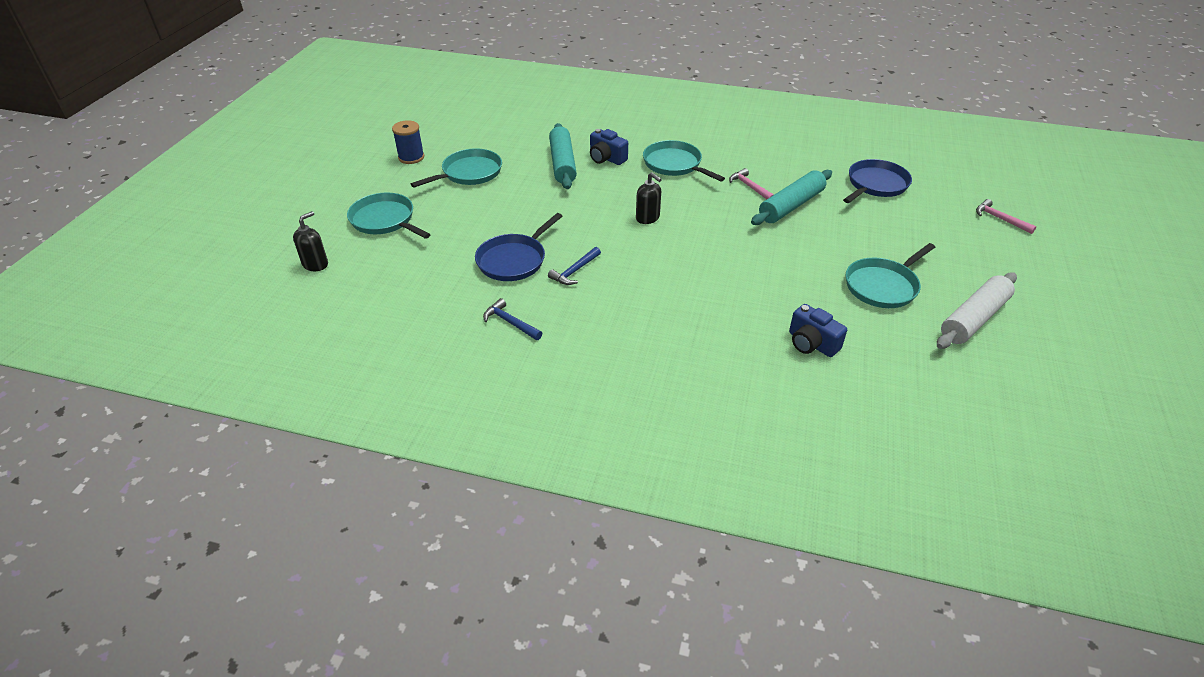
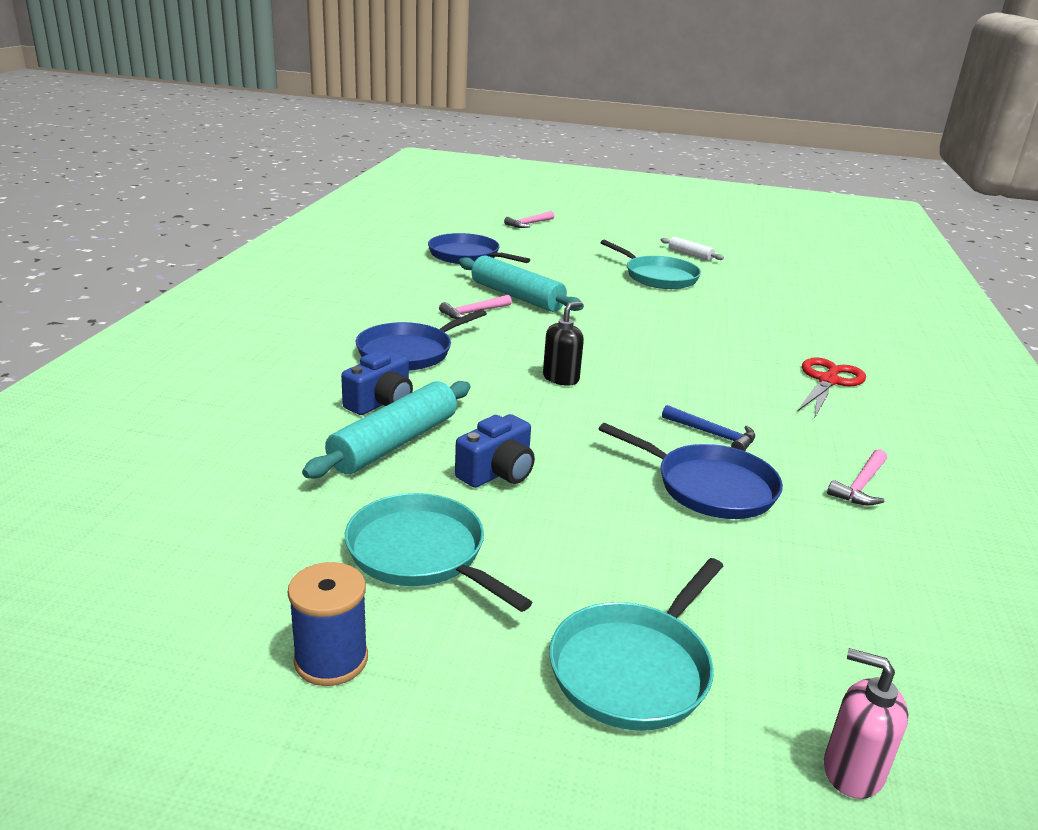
camera: 95 degrees left, 15 degrees down
black soap dispenser [293,211,328,271] -> pink soap dispenser [824,648,908,799]
blue hammer [483,298,542,340] -> pink hammer [827,449,887,506]
turquoise rolling pin [549,123,577,189] -> turquoise rolling pin turned 45 degrees counterclockwise [302,381,470,479]
turquoise pan [643,140,725,182] -> blue pan [356,309,487,371]
blue camera [789,304,847,357] -> blue camera moved to [455,414,535,488]
white rolling pin [937,272,1017,349] -> white rolling pin [661,237,724,261], size x0.53
none -> red scissors [797,357,866,417]

